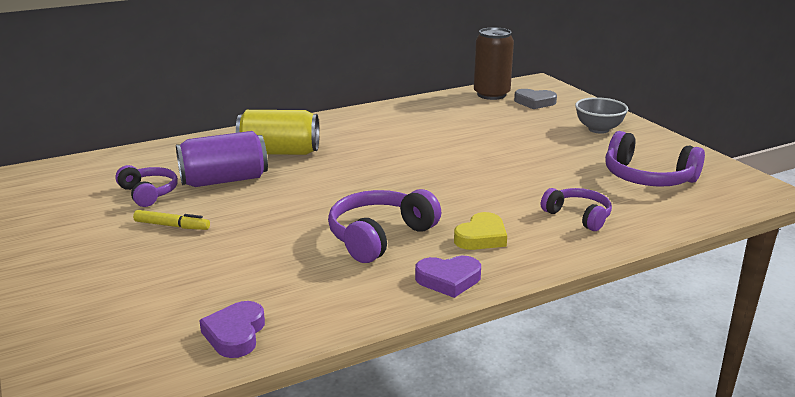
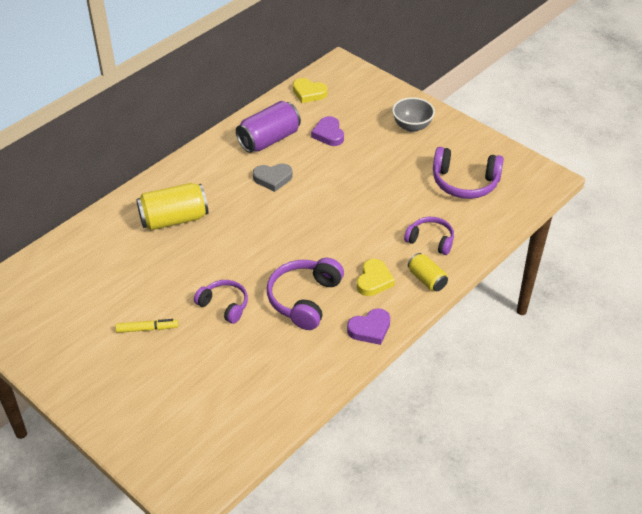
camera: 20 degrees left, 20 degrees up
purple headphones [115,165,178,207] -> purple headphones moved to [194,280,248,324]
purple can [176,131,268,187] -> purple can moved to [236,101,301,153]
purple heart [199,301,265,358] -> purple heart moved to [311,116,344,146]
brown can [474,27,514,100] -> yellow heart [293,78,328,103]
grey heart [514,89,557,109] -> grey heart moved to [253,163,293,192]
none -> yellow can [408,253,448,291]

